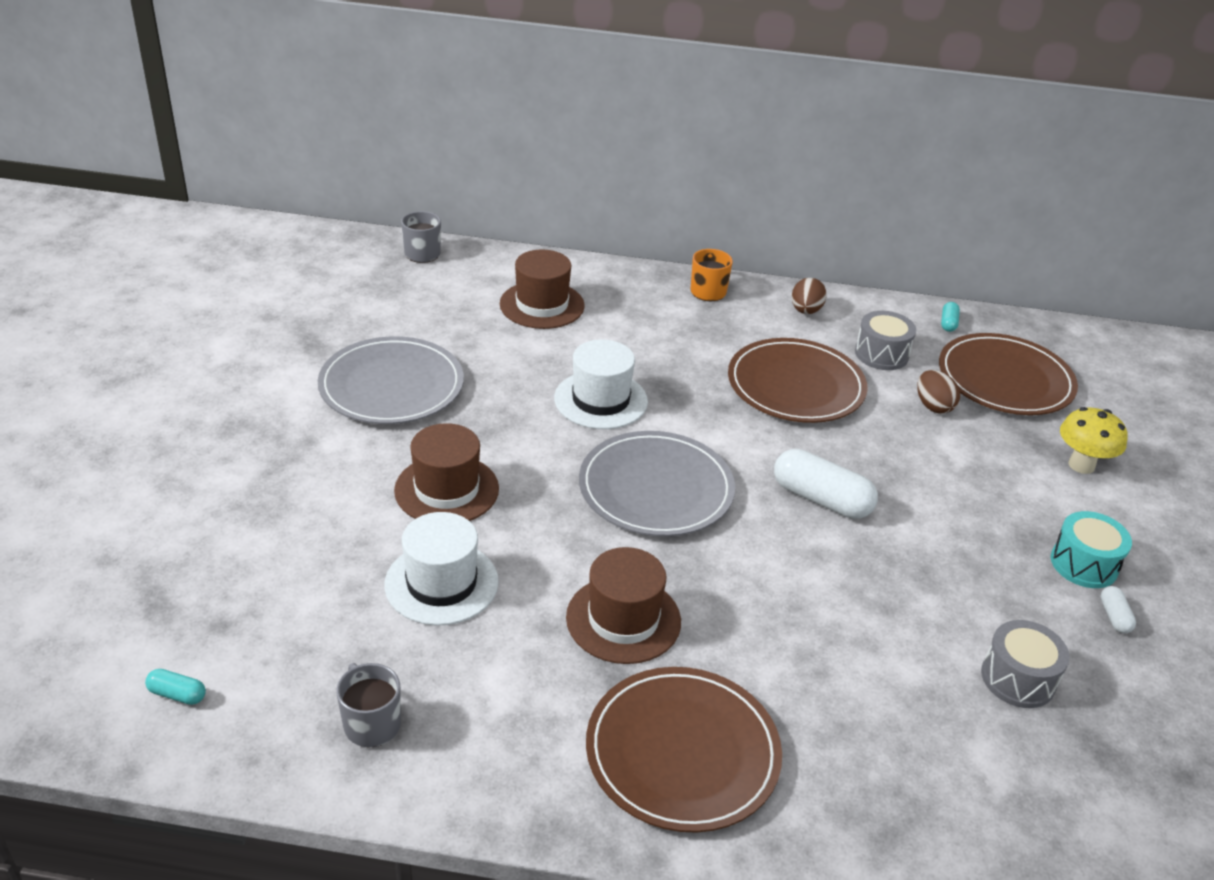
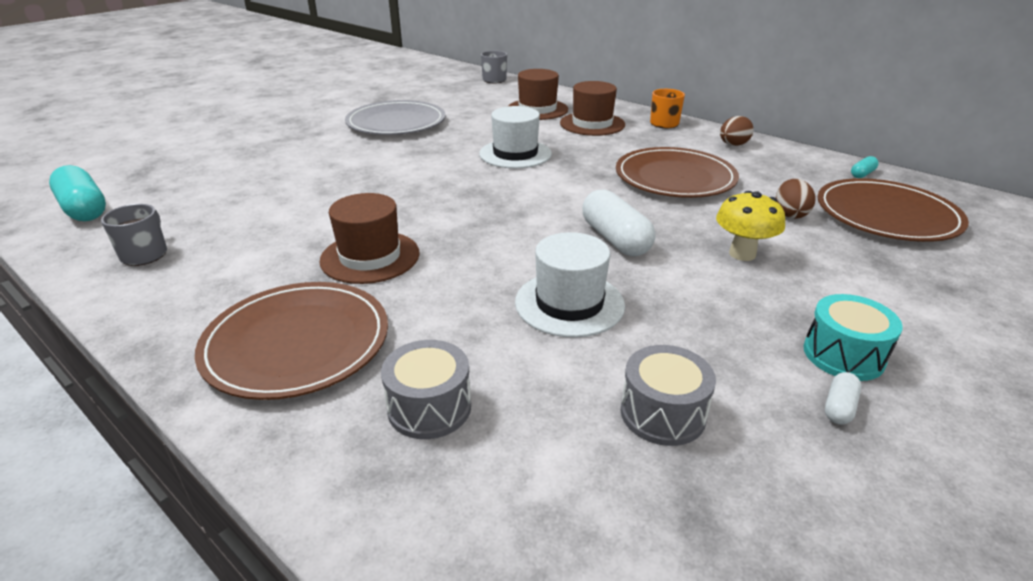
camera: 35 degrees right, 5 degrees down
turquoise capsule [145,669,206,705] -> turquoise capsule [49,165,106,221], size x2.13
white hat [384,512,499,626] -> white hat moved to [515,232,625,337]
brown hat [394,423,499,521] -> brown hat moved to [560,81,625,136]
grey plate [579,431,735,536] -> none
grey drum [855,311,916,370] -> grey drum moved to [381,340,471,439]
yellow mushroom [1060,407,1127,474] -> yellow mushroom moved to [716,191,785,261]

